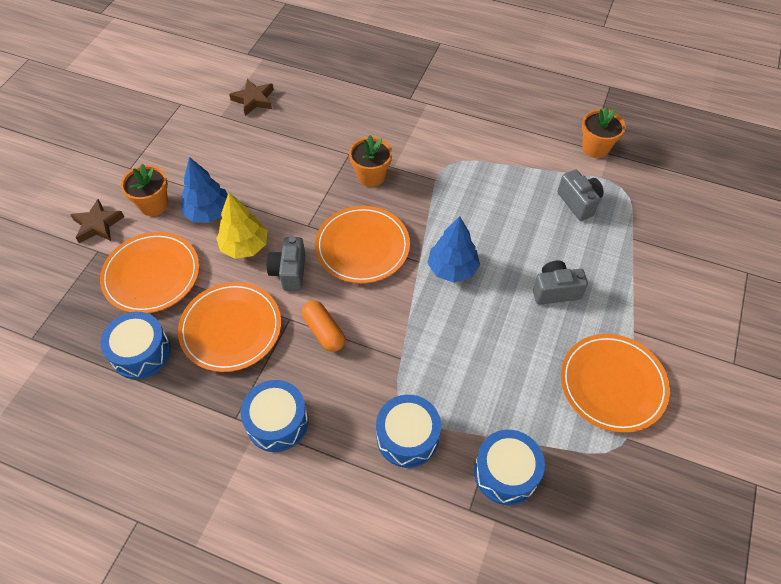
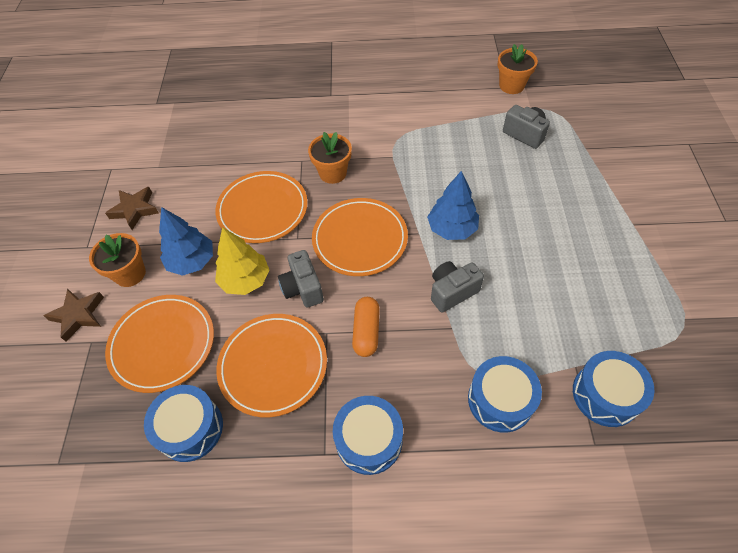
camera: 20 degrees left, 0 degrees up
brown star [229,79,274,116] -> brown star moved to [105,187,159,230]
orange capsule [302,301,345,352] -> orange capsule turned 60 degrees clockwise [352,297,380,357]
grey camera [533,260,588,305] -> grey camera moved to [431,261,484,313]
orange plate [561,334,670,433] -> orange plate moved to [215,171,308,243]

